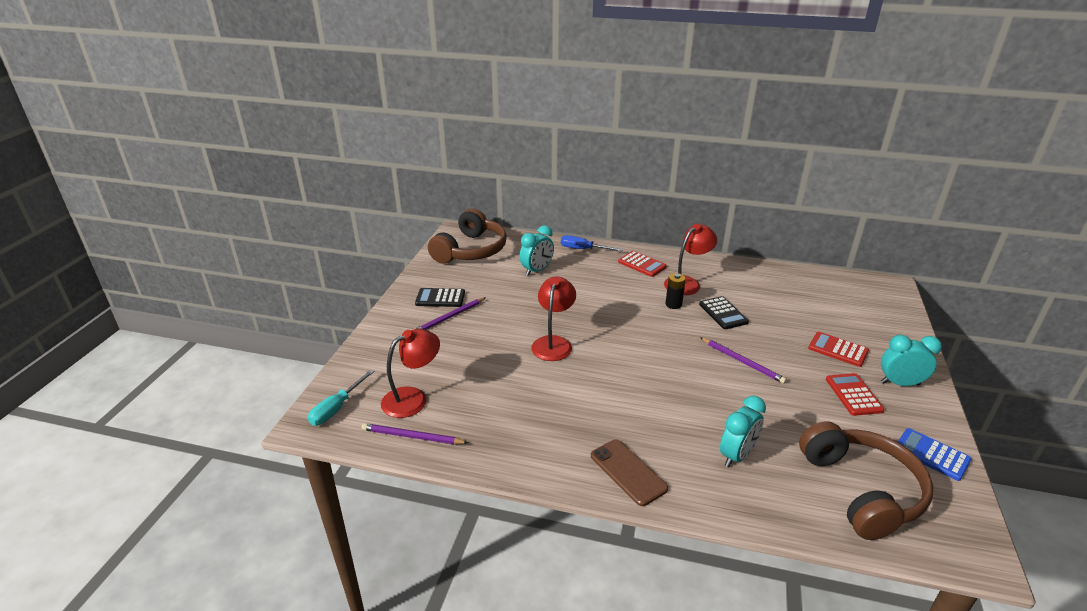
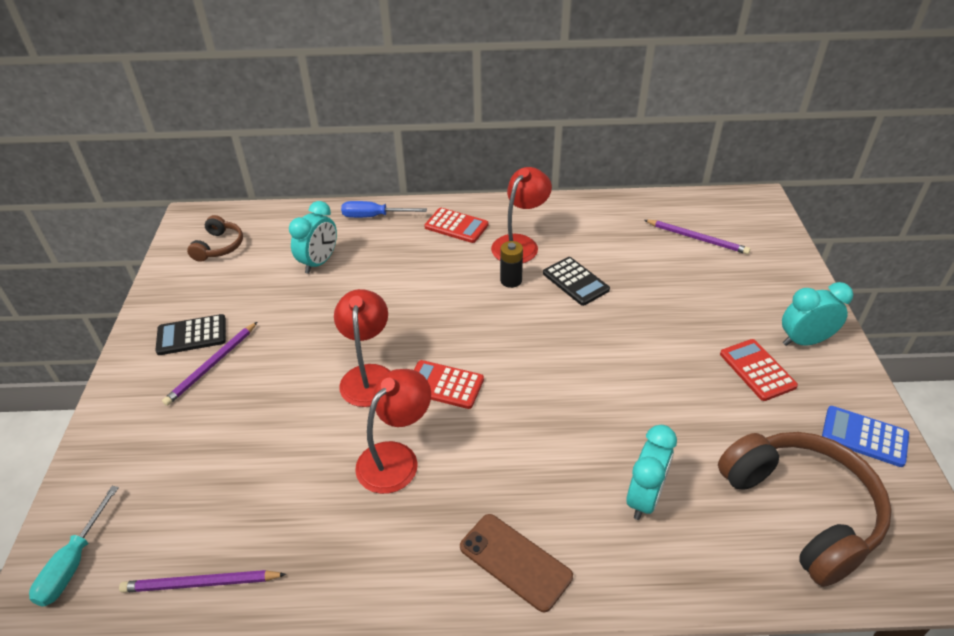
camera: 15 degrees left, 10 degrees up
red lamp [381,329,440,418] -> red lamp moved to [355,369,431,494]
brown headphones [428,208,507,264] -> brown headphones [187,215,243,262], size x0.51
purple pencil [701,338,787,384] -> purple pencil moved to [644,220,750,254]
red calculator [808,332,869,367] -> red calculator moved to [414,360,484,409]

